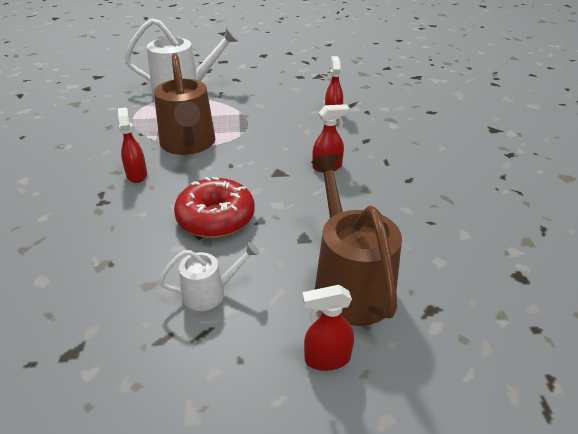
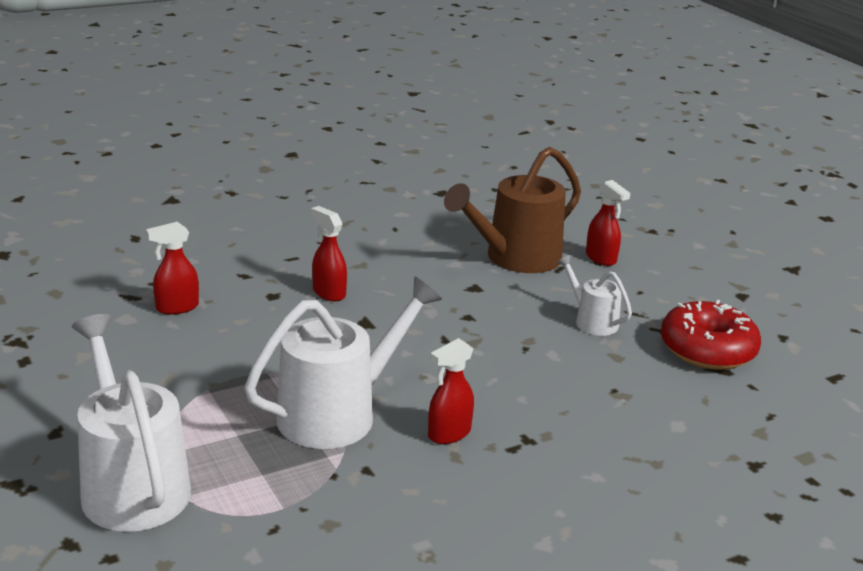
camera: 115 degrees left, 10 degrees down
brown watering can [154,53,215,155] -> white watering can [245,276,442,449]
red donut [174,177,255,238] -> red donut moved to [661,300,761,370]

